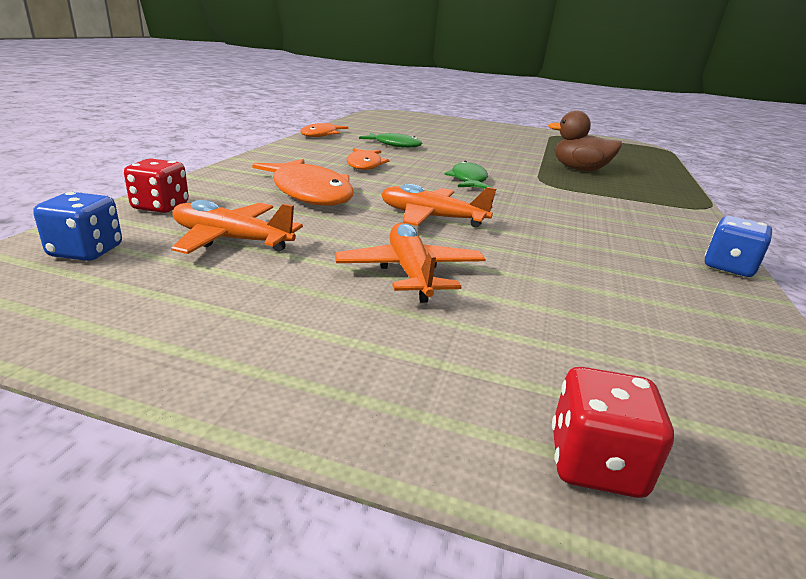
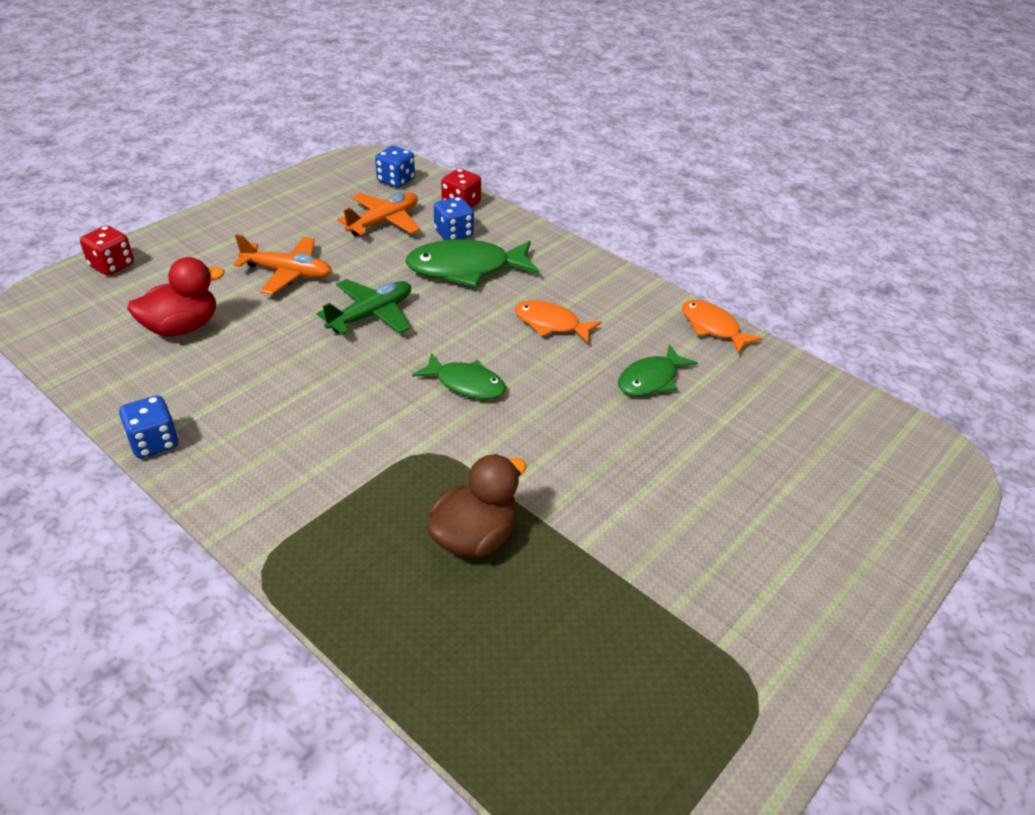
camera: 115 degrees right, 15 degrees up
orange fish [252,159,354,206] -> green fish [405,239,539,287]
orange plane [381,184,497,227] -> green plane [317,279,411,335]
none -> red duck [127,257,225,337]
none -> blue dice [434,197,474,240]

